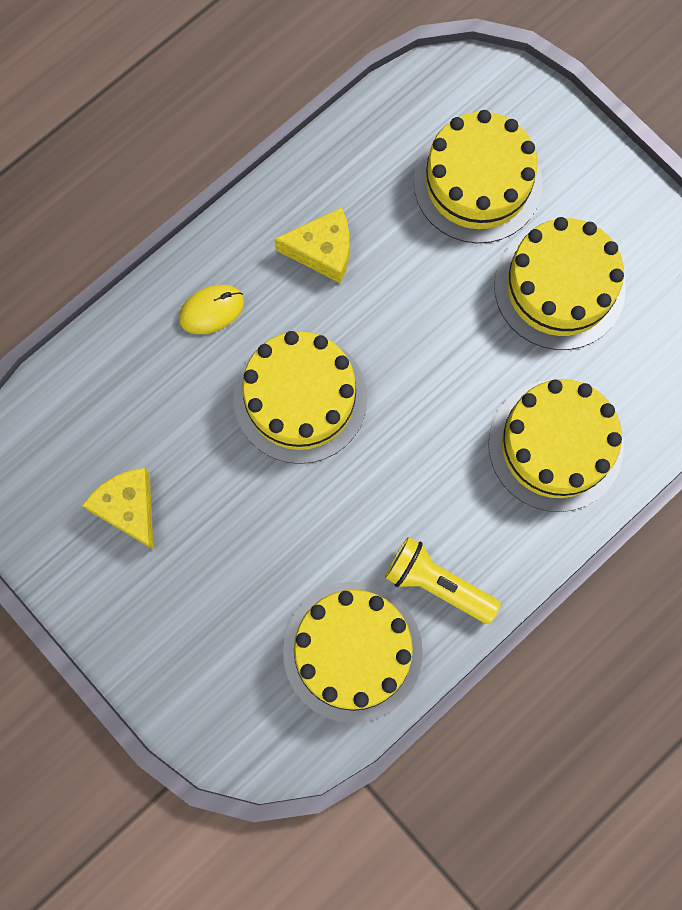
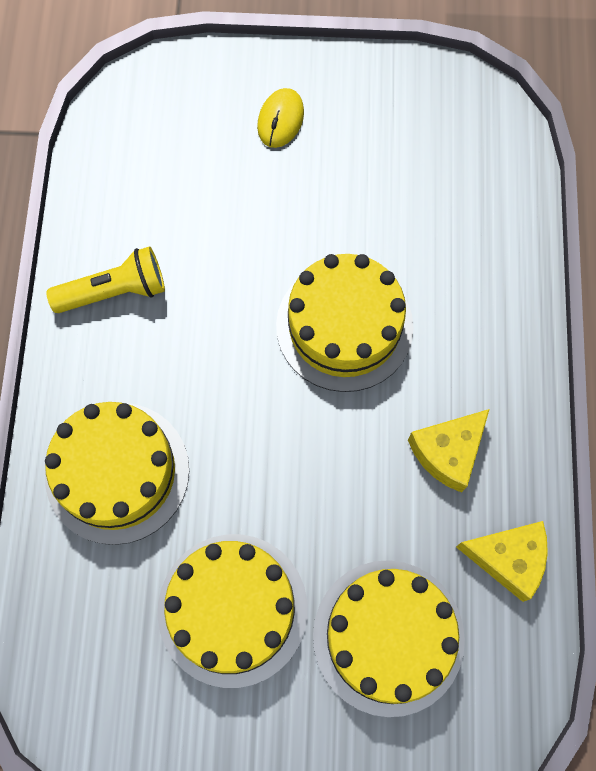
camera: 135 degrees right, 5 degrees down
yellow cheese [82,468,154,550] -> yellow cheese moved to [456,521,548,602]
yellow mouse [179,285,244,334] -> yellow mouse moved to [257,88,304,148]
yellow cake [283,582,423,723] -> none

